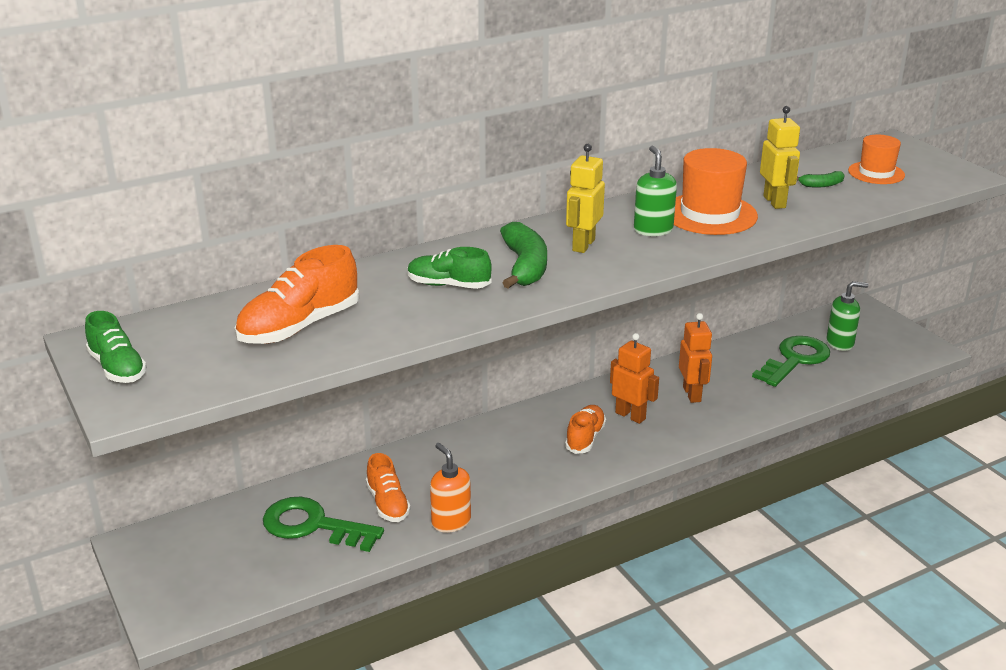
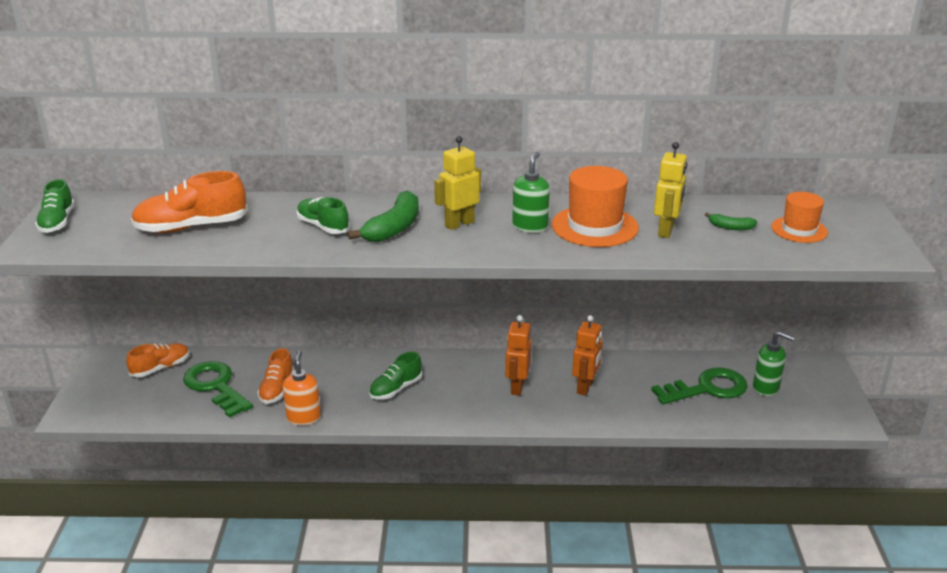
camera: 30 degrees right, 0 degrees up
orange shoe [565,405,606,454] -> orange shoe moved to [126,343,189,377]
orange robot [610,333,659,424] -> orange robot turned 150 degrees counterclockwise [505,315,531,396]
none -> green shoe [369,352,422,400]

